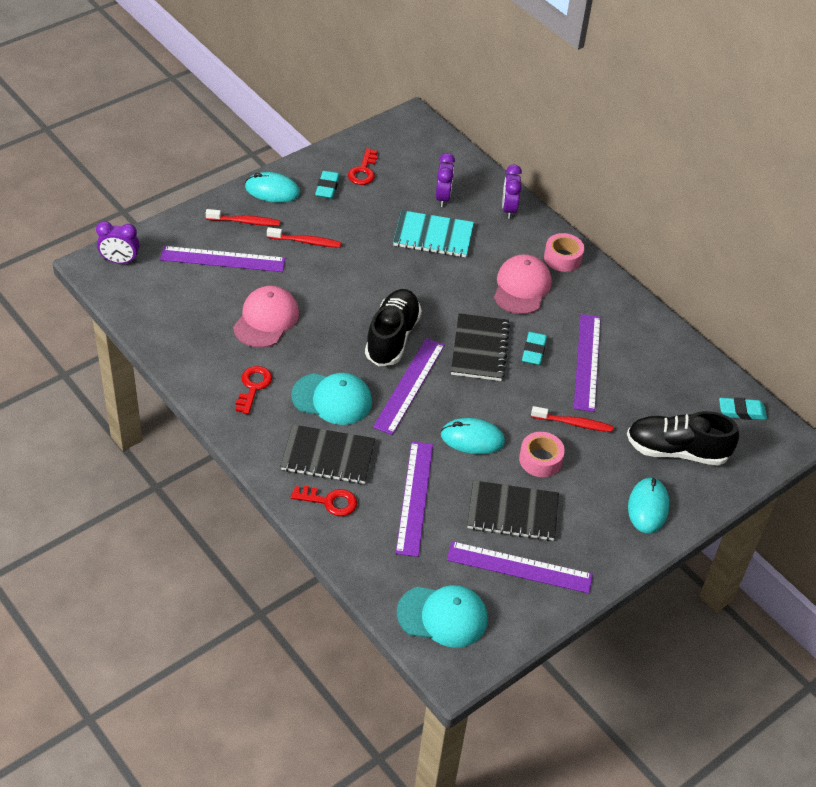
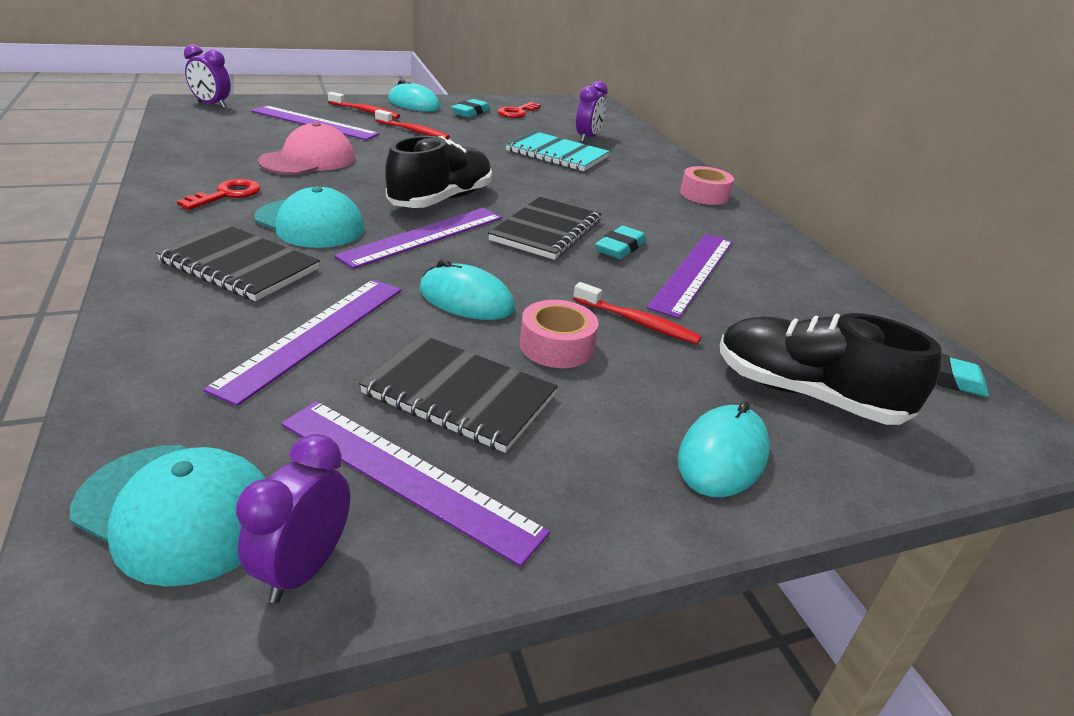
camera: 20 degrees right, 15 degrees down
red key [291,486,357,516] -> none
pink cap [494,254,552,314] -> none
purple clock [502,164,522,219] -> purple clock moved to [236,434,350,603]

